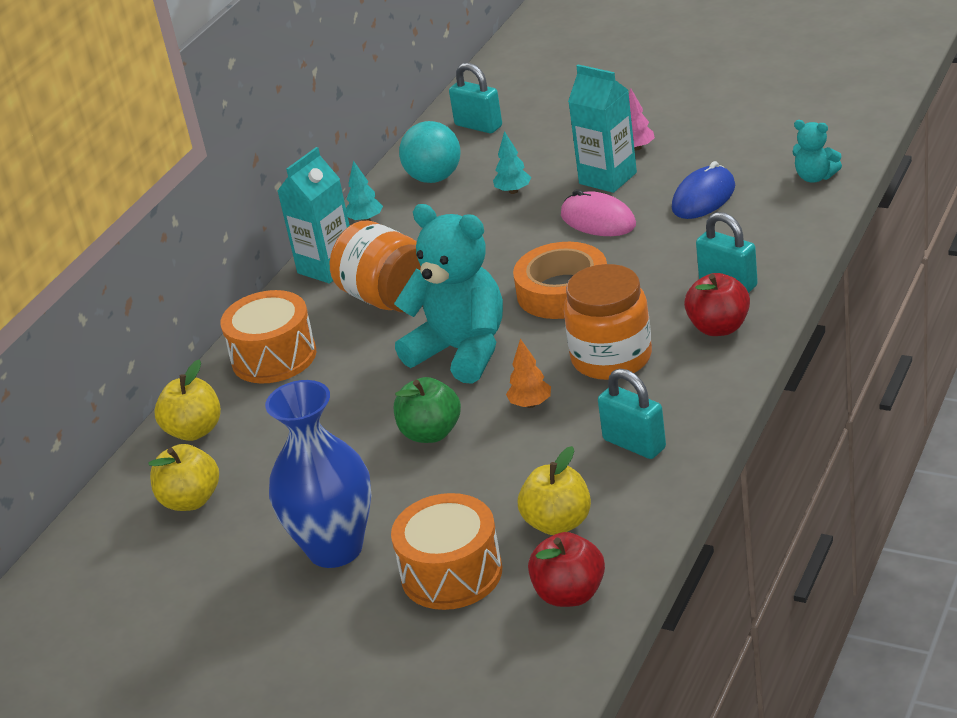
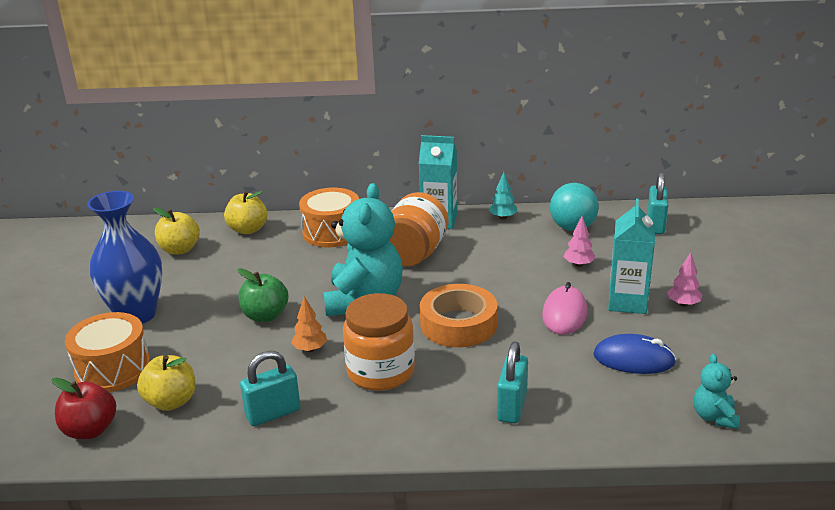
camera: 60 degrees right, 5 degrees down
turquoise tree [493,131,531,194] -> pink tree [563,216,595,267]
turquoise padlock [598,369,666,459] -> turquoise padlock turned 45 degrees clockwise [240,351,301,426]
red apple [684,273,750,336] -> none

